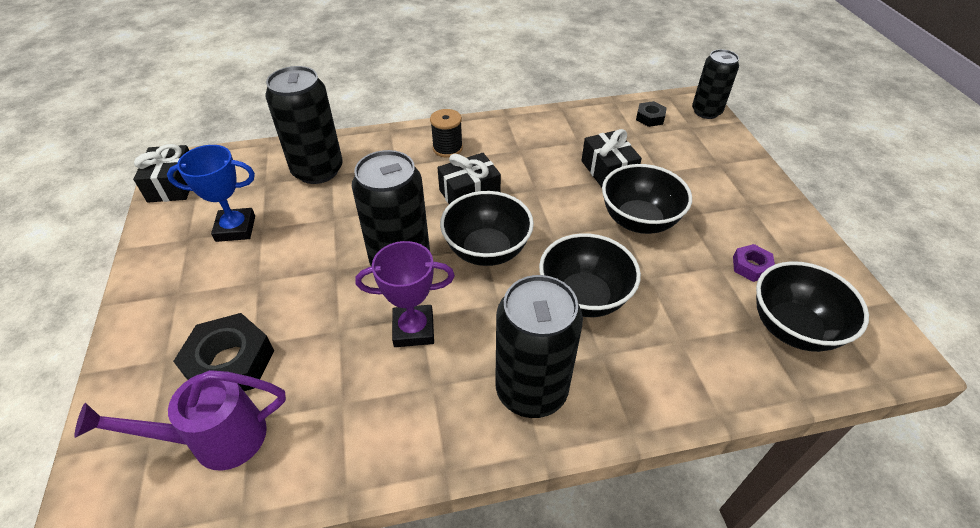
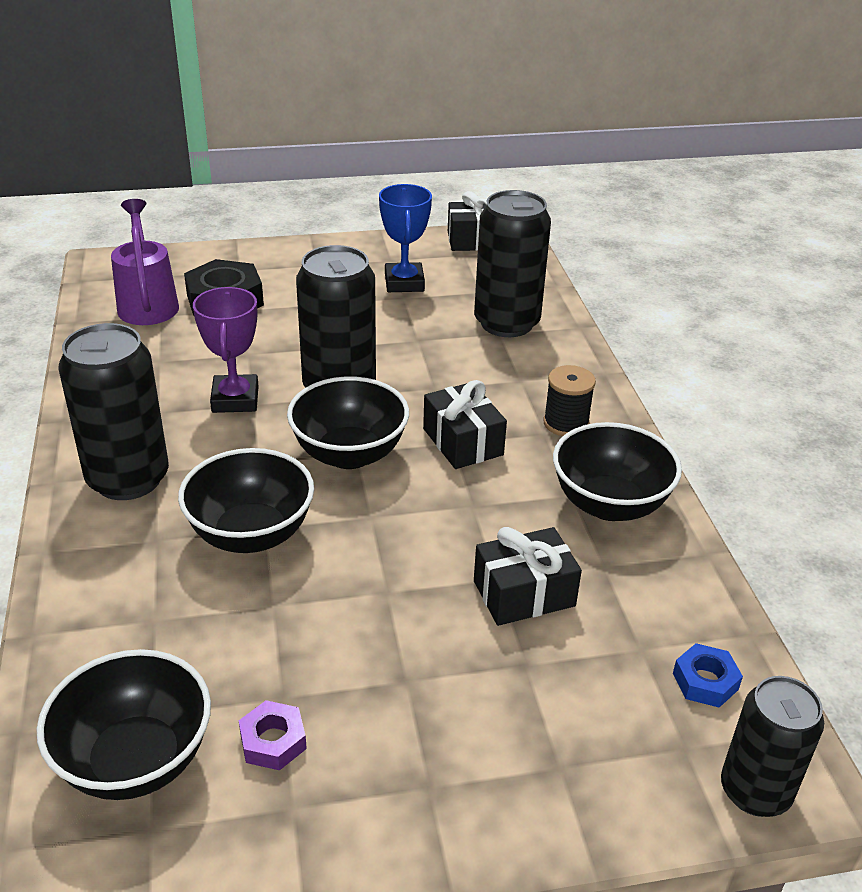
camera: 90 degrees right, 10 degrees down
black bowl [602,164,692,234] -> black bowl moved to [553,422,682,521]
black nut [636,101,667,127] -> blue nut [673,643,743,708]

